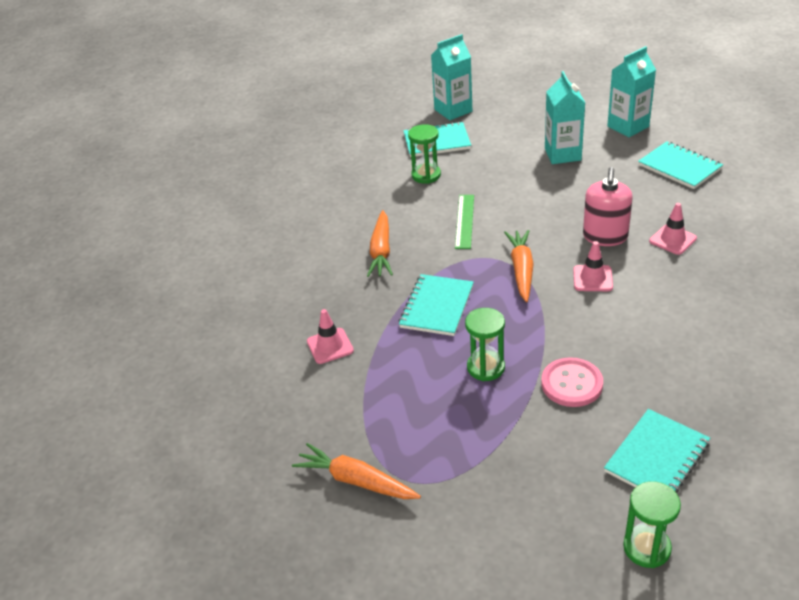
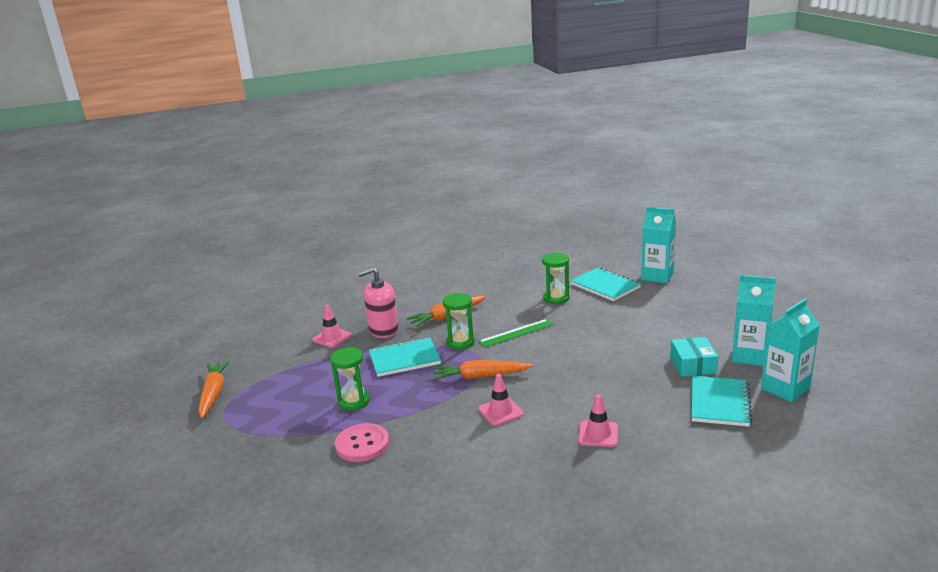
camera: 55 degrees right, 15 degrees down
orange carrot [504,230,534,302] -> orange carrot turned 150 degrees counterclockwise [433,360,533,380]
turquoise carton [545,71,585,164] -> turquoise carton moved to [761,299,820,402]
pink soap dispenser [583,167,633,246] -> pink soap dispenser moved to [358,267,399,338]
turquoise notebook [604,409,710,493] -> none
green hourglass [623,481,681,568] -> green hourglass moved to [443,293,475,349]
none -> turquoise box [670,337,718,377]

